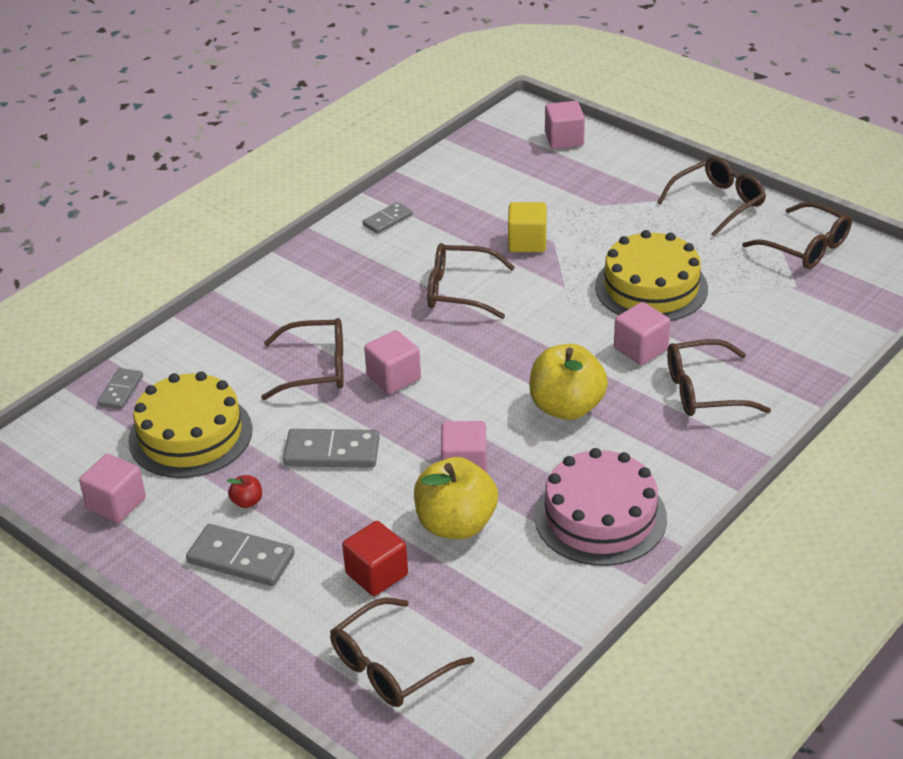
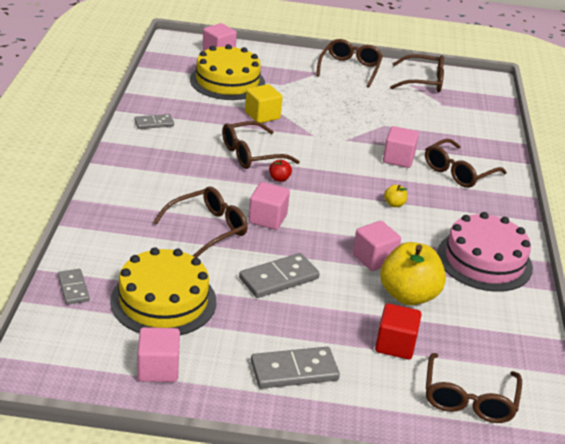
camera: 40 degrees left, 5 degrees down
red apple [227,475,262,508] -> red apple moved to [269,159,292,182]
grey domino [362,202,412,234] -> grey domino turned 60 degrees clockwise [134,114,174,129]
yellow apple [529,344,608,420] -> yellow apple [384,185,407,207], size x0.41
yellow cake [595,230,708,321] -> yellow cake moved to [190,44,265,100]

